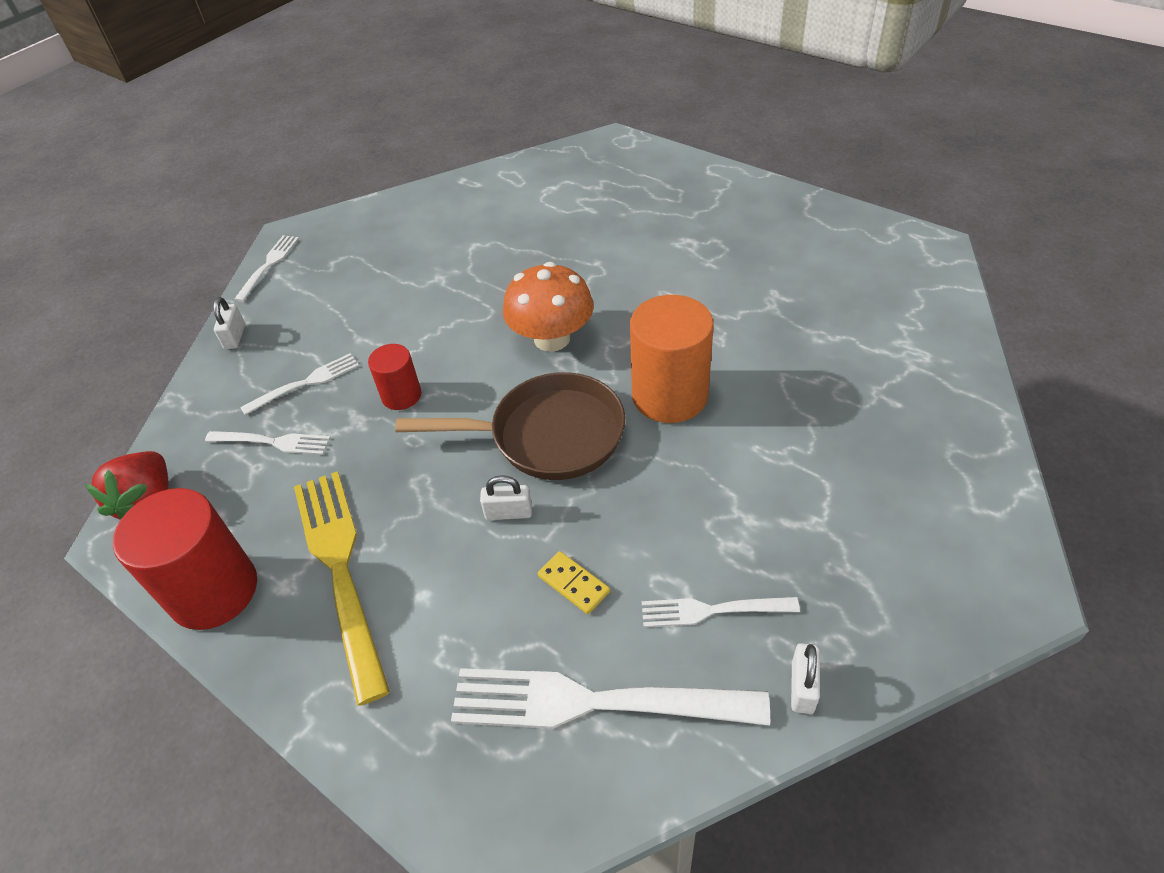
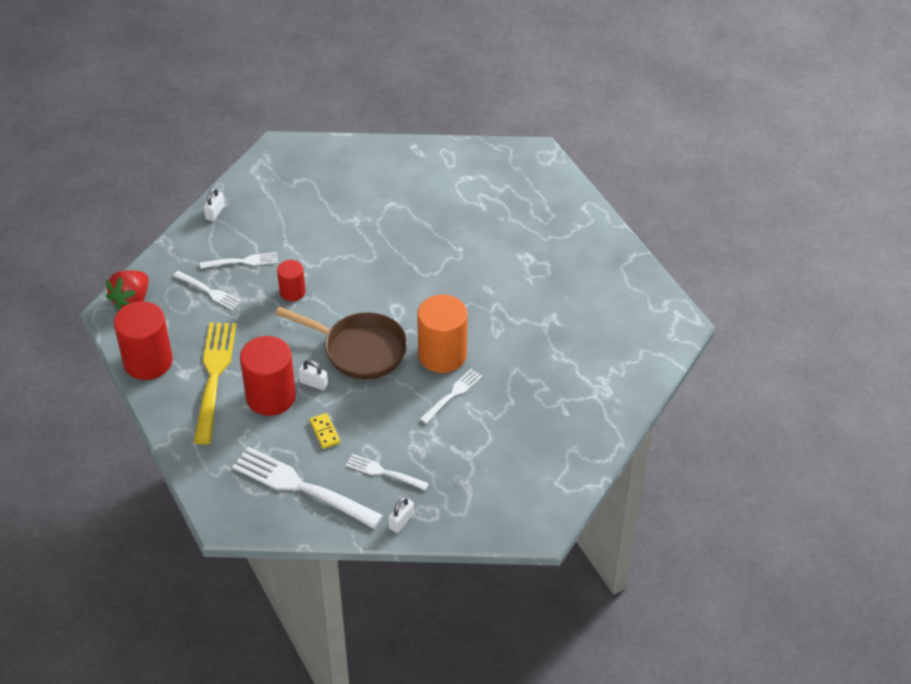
camera: 20 degrees right, 0 degrees up
white fork [234,235,299,302] -> white fork moved to [420,369,482,424]
orange mushroom [503,262,594,352] -> none
none -> red cylinder [240,336,296,416]

